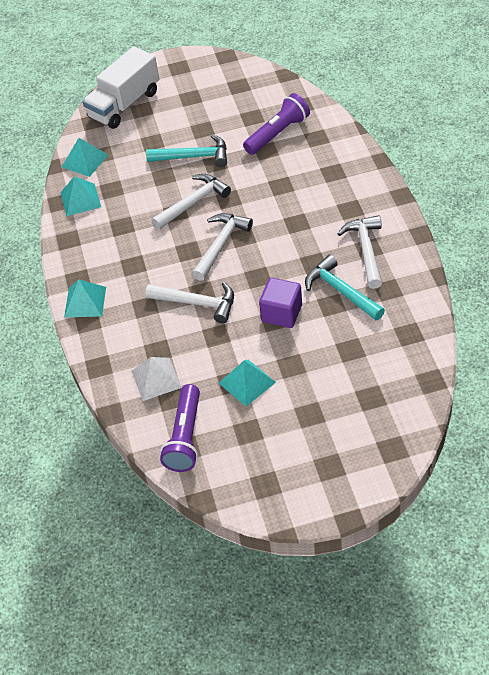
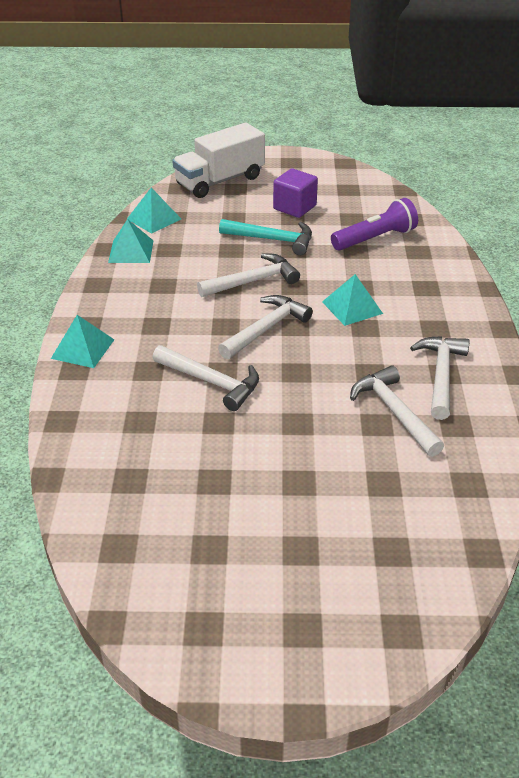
camera: 10 degrees right, 10 degrees down
white pyramid [131,357,182,401] -> none
purple flashlight [160,384,200,472] -> none
turquoise pyramid [219,360,276,406] -> turquoise pyramid moved to [322,274,383,326]
purple cube [259,278,302,328] -> purple cube moved to [273,169,318,218]
turquoise hammer [305,255,385,320] -> white hammer [350,366,444,457]

